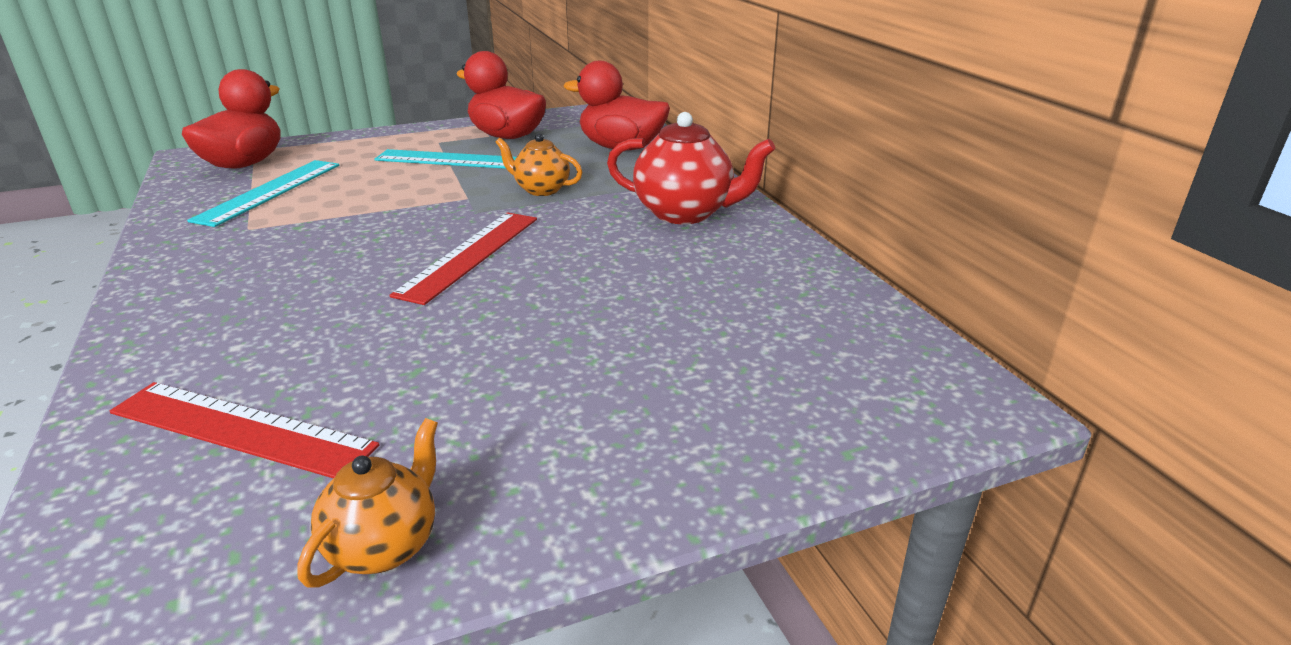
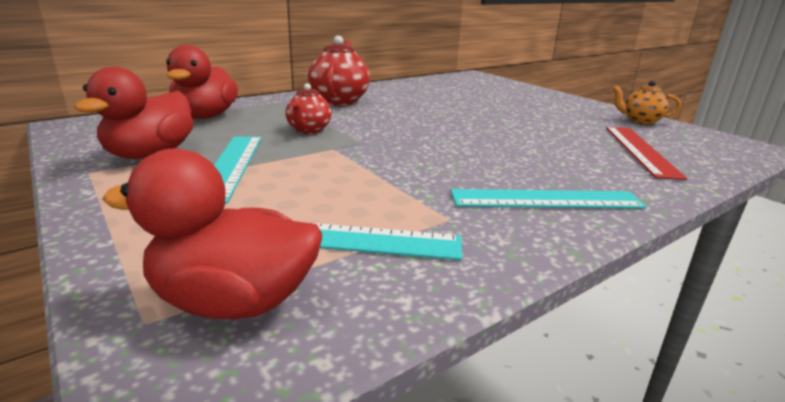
camera: 105 degrees left, 5 degrees down
red ruler [389,212,537,305] -> none
orange teapot [496,133,582,196] -> red teapot [285,83,332,134]
none -> turquoise ruler [450,189,647,209]

